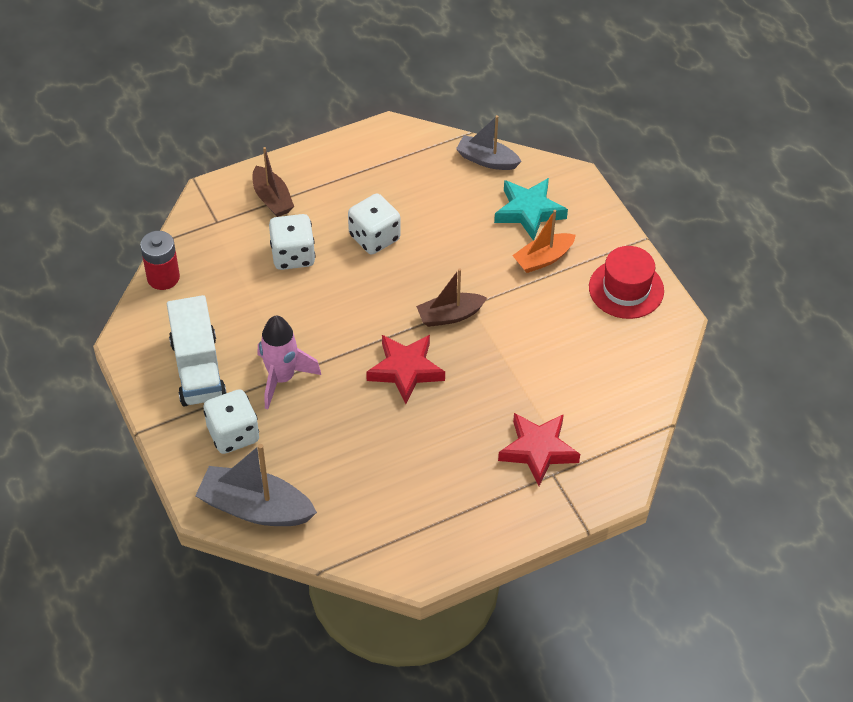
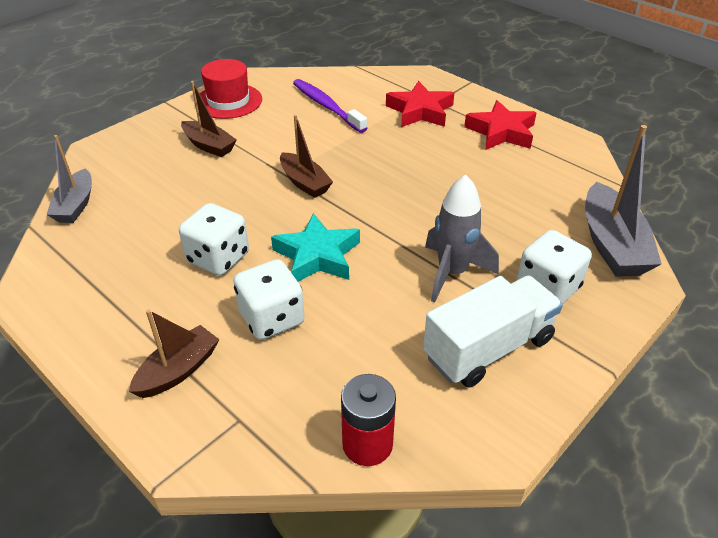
camera: 110 degrees left, 10 degrees down
pink rocket [258,316,321,409] -> grey rocket [425,174,499,303]
red star [366,335,445,404] -> red star moved to [464,100,536,150]
turquoise star [494,178,568,241] -> turquoise star moved to [271,213,360,282]
orange boat [512,210,576,273] -> brown boat [181,81,237,157]
none -> purple toothbrush [293,79,367,133]

